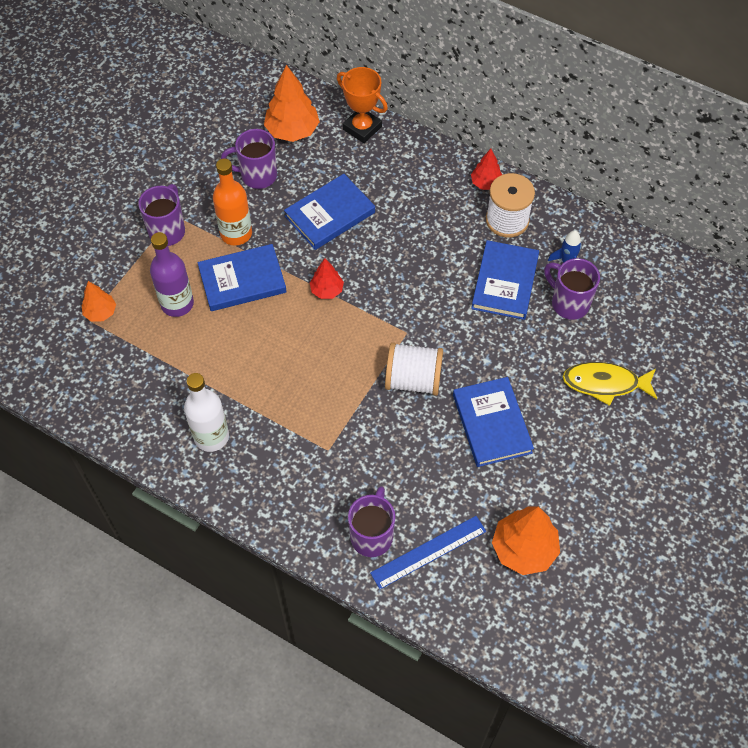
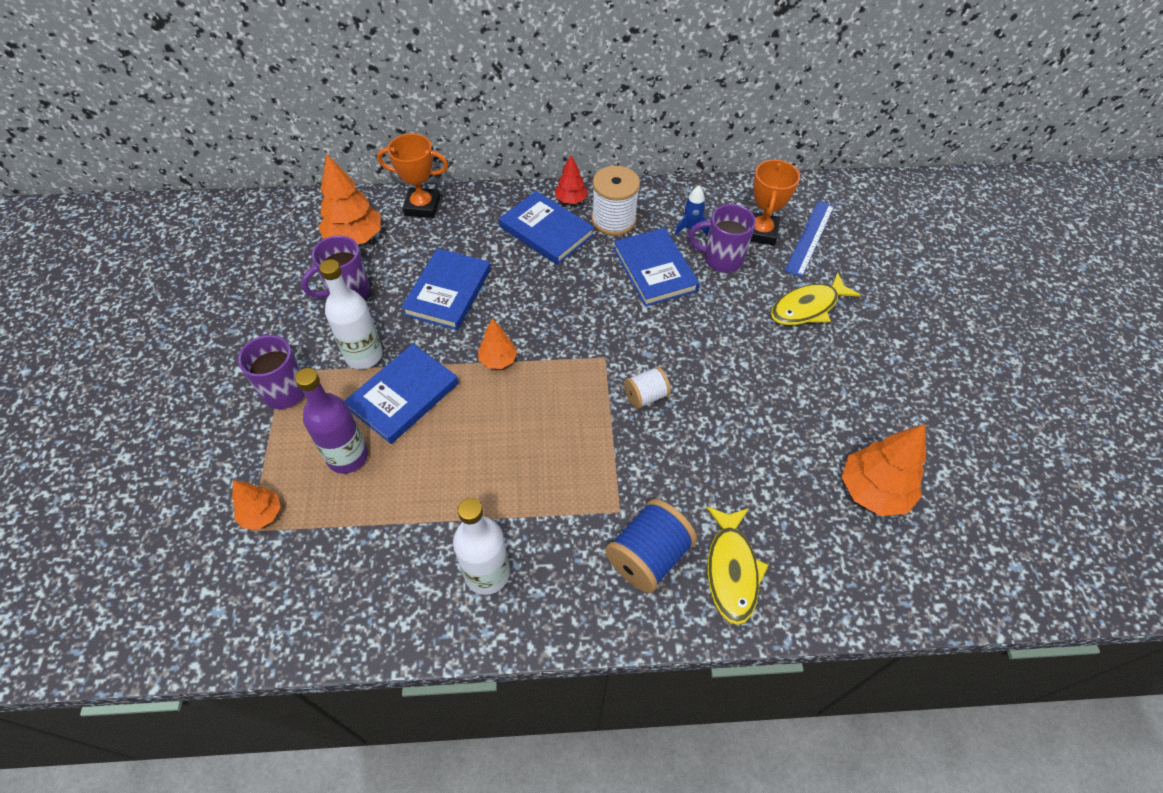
camera: 35 degrees left, 5 degrees down
orange bottle [213,159,252,246] -> white bottle [319,259,383,369]
red tree [310,259,344,299] -> orange tree [478,318,517,369]
purple mug [348,486,395,557] -> yellow fish [706,506,769,625]
blue ruler [370,516,486,589] -> blue ruler moved to [785,201,834,277]
white spool [385,342,443,396] -> white spool [624,366,671,409], size x0.60
blue book [453,377,534,467] -> blue book moved to [499,191,594,265]
none -> blue spool [605,499,697,593]
none -> orange trophy [751,159,800,246]

